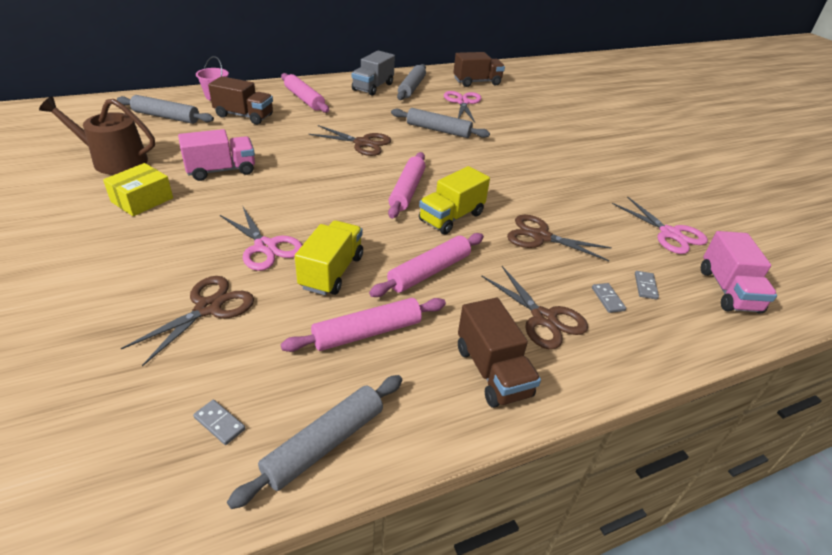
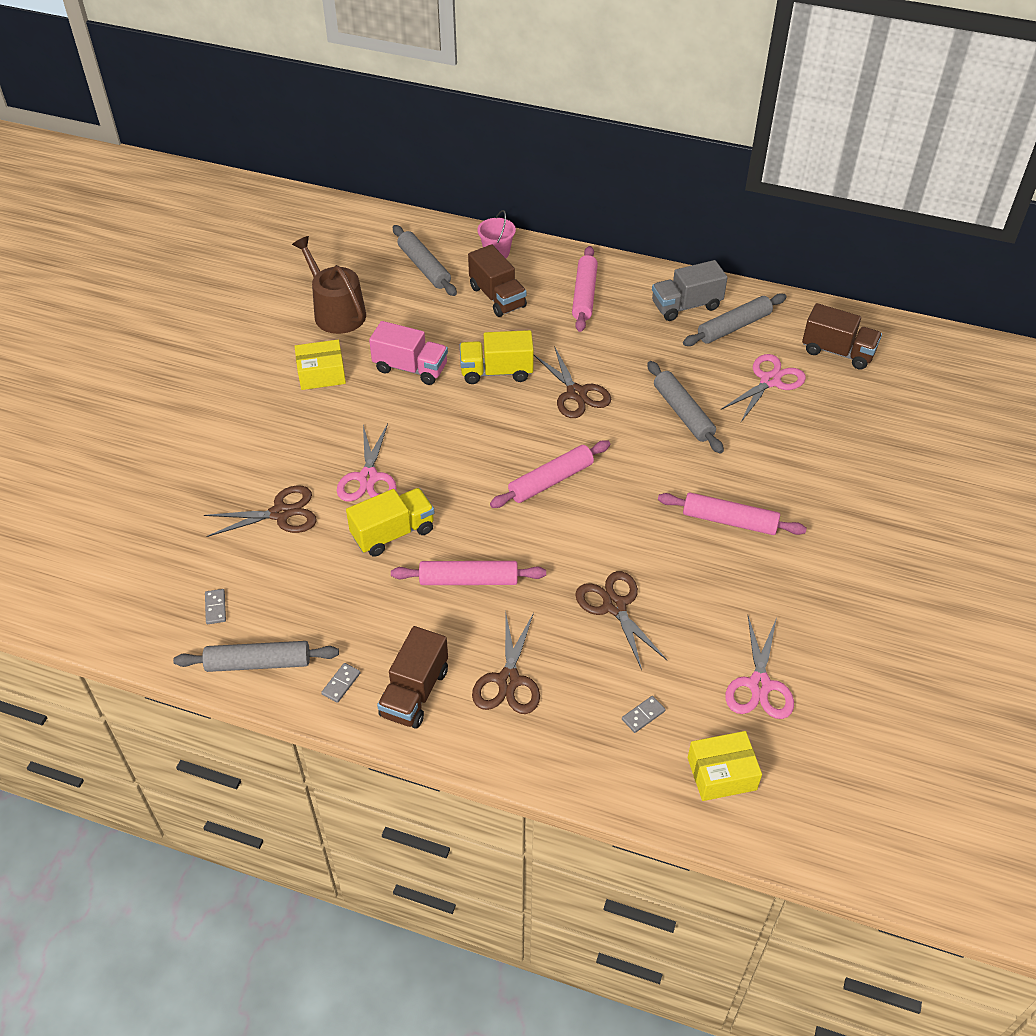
camera: 45 degrees right, 10 degrees up
pink rolling pin [281,298,446,352] -> pink rolling pin moved to [658,492,807,535]
yellow truck [419,166,490,235] -> yellow truck moved to [460,330,534,384]
grey domino [592,283,626,313] -> grey domino moved to [321,663,361,703]
pink truck [701,231,777,314] -> yellow box [688,731,762,801]

